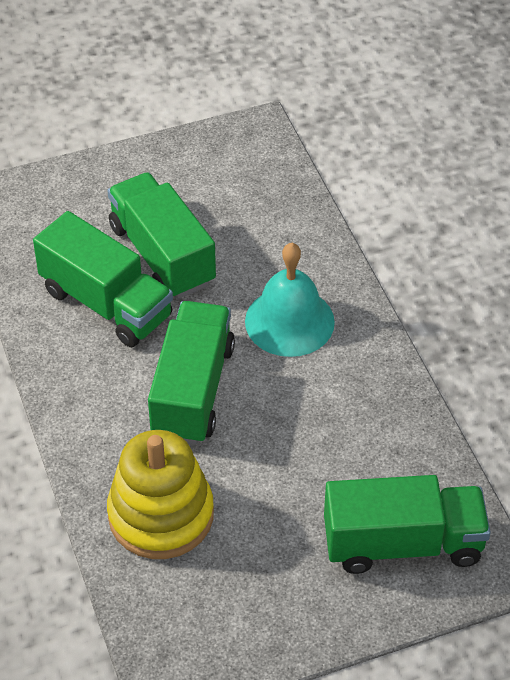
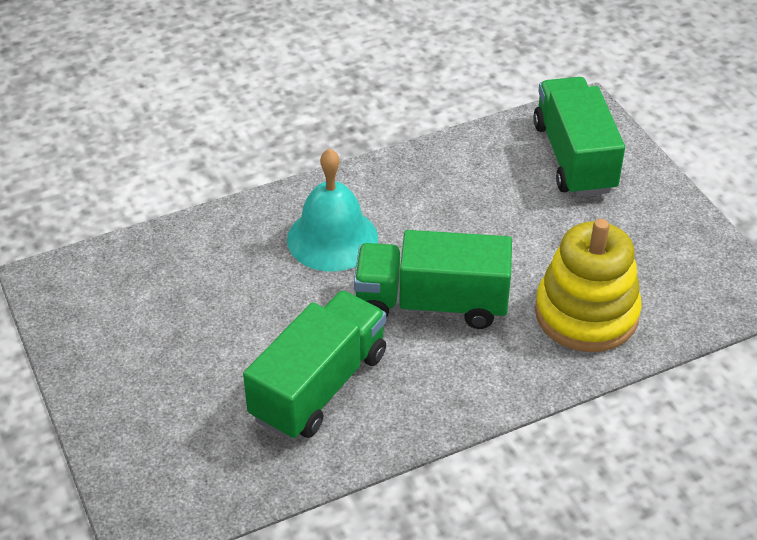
camera: 95 degrees left, 5 degrees down
green truck [107,172,216,299] -> none

